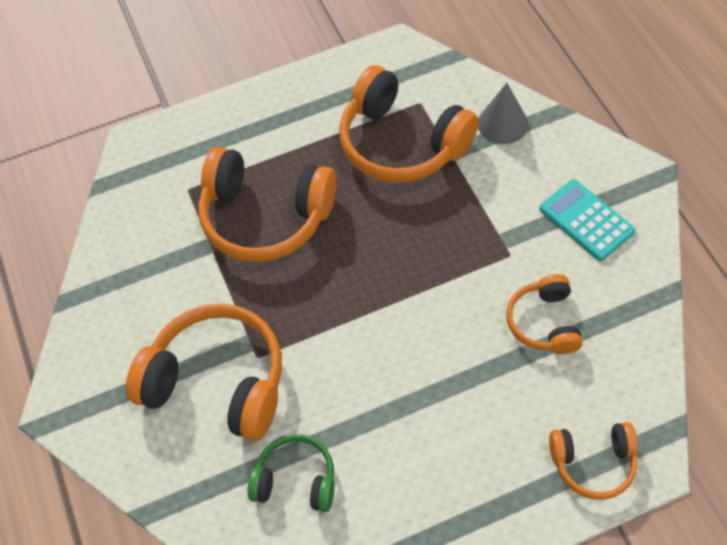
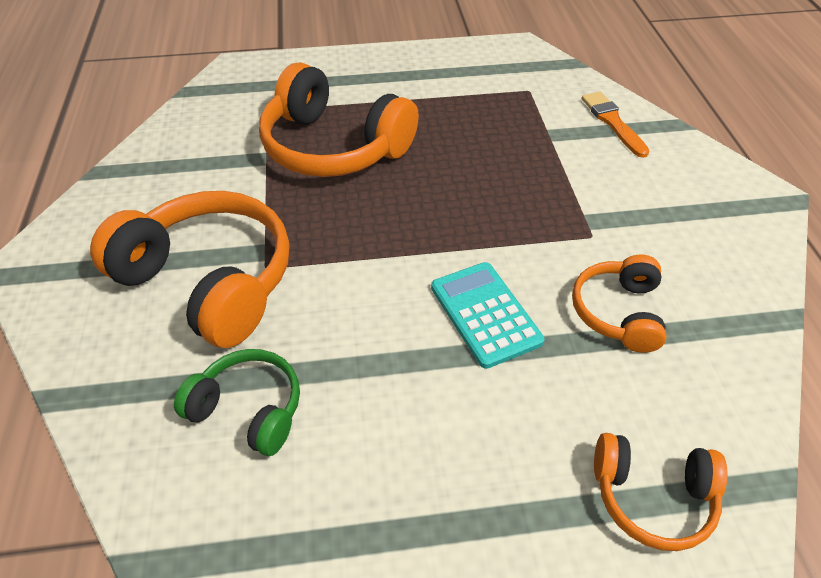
camera: 10 degrees right, 10 degrees down
orange headphones [339,65,479,183] -> none
grey cone [478,83,528,144] -> orange brush [582,92,650,158]
turquoise calculator [539,179,635,261] -> turquoise calculator moved to [431,262,545,369]

